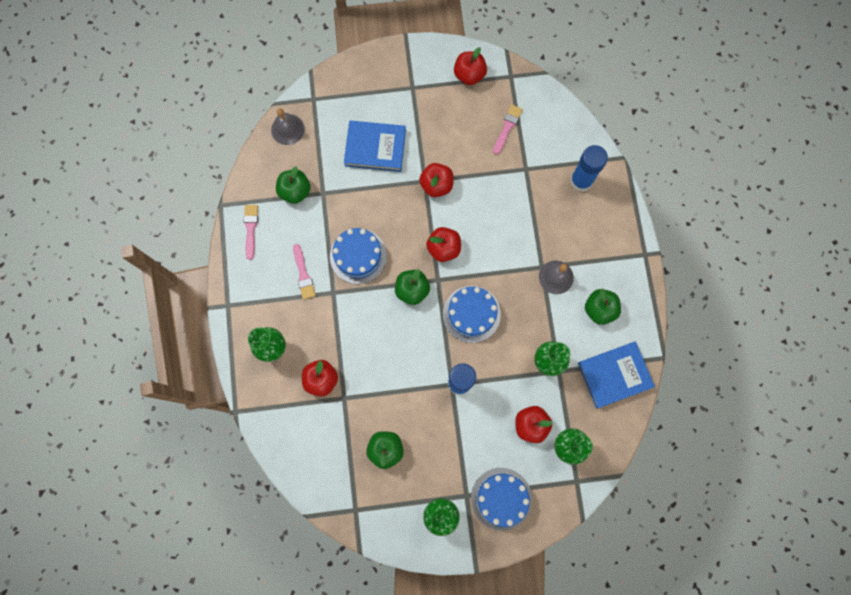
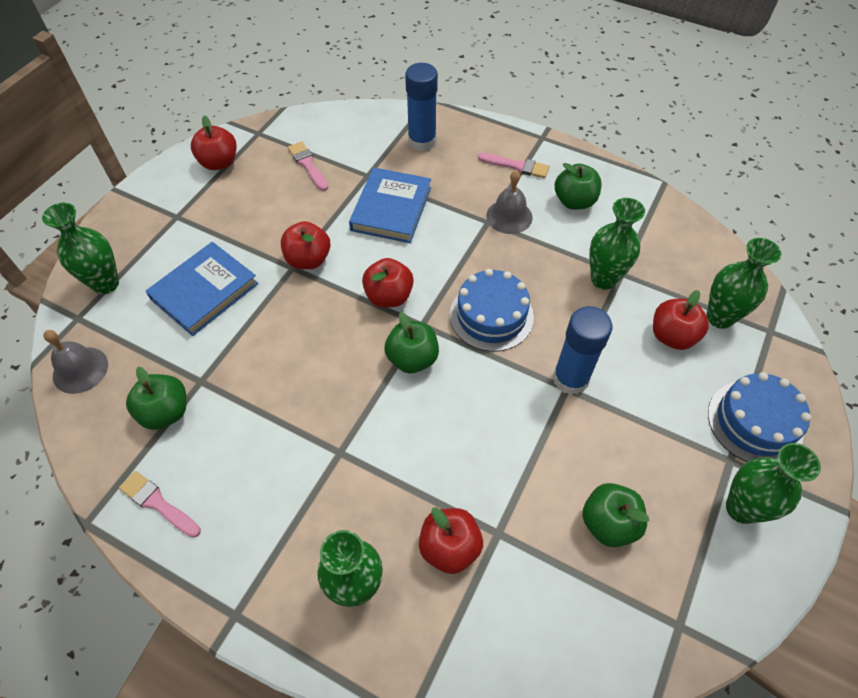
camera: 55 degrees left, 20 degrees down
pink brush [293,244,316,299] -> pink brush moved to [478,153,549,178]
blue cake [330,228,387,284] -> none
blue book [578,342,655,409] -> blue book moved to [349,167,431,243]
none -> green vase [42,203,119,294]

